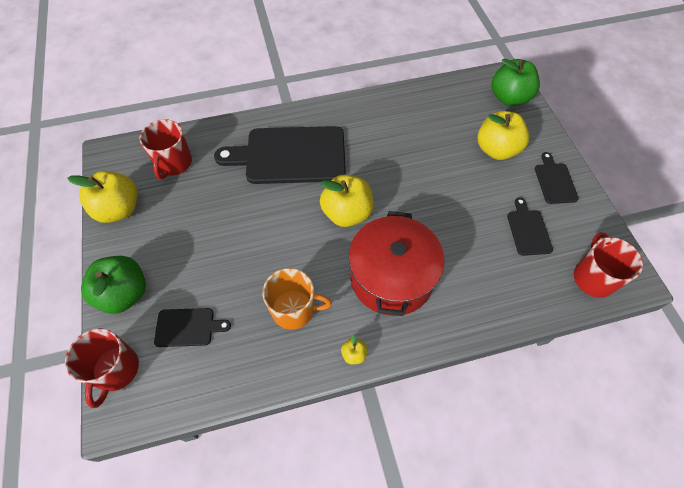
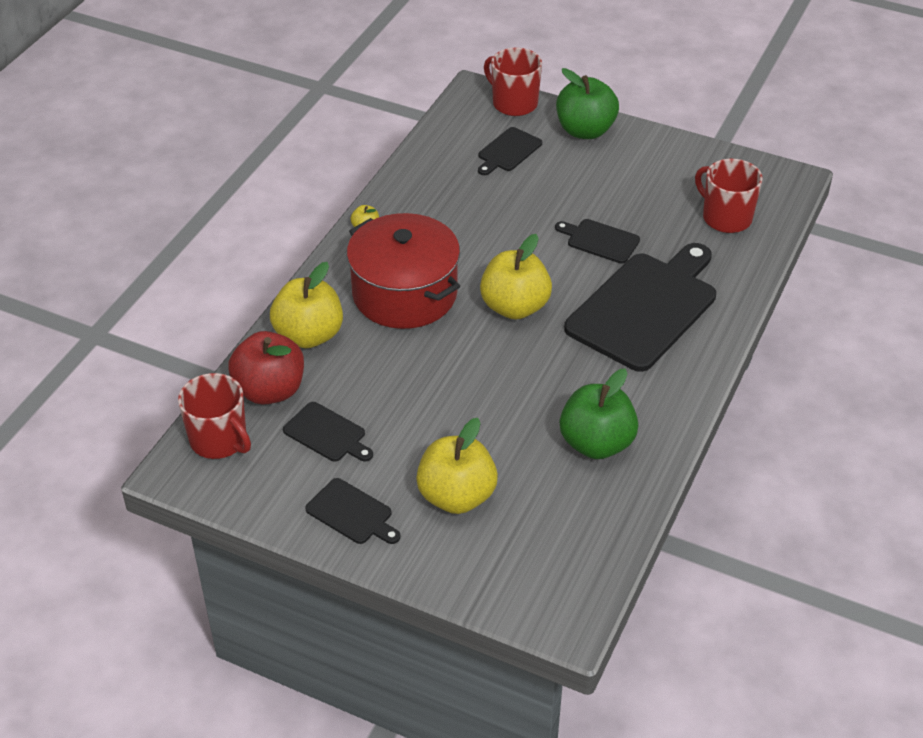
camera: 130 degrees right, 15 degrees down
yellow apple [67,171,137,223] -> yellow apple moved to [270,262,343,348]
orange mug [262,268,332,330] -> none
green apple [492,58,540,106] -> green apple moved to [560,369,638,459]
none -> red apple [228,331,304,405]
none -> black cutting board [555,219,640,264]

